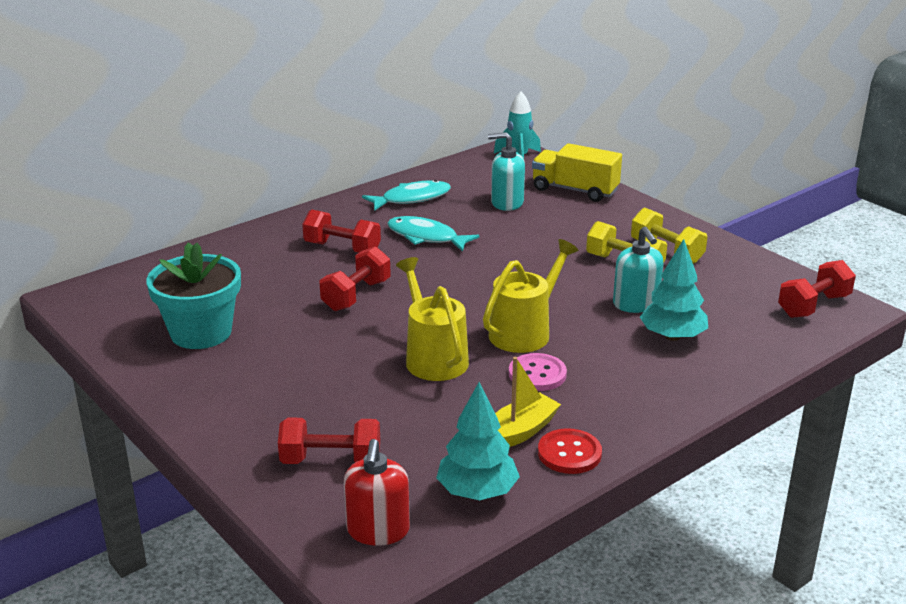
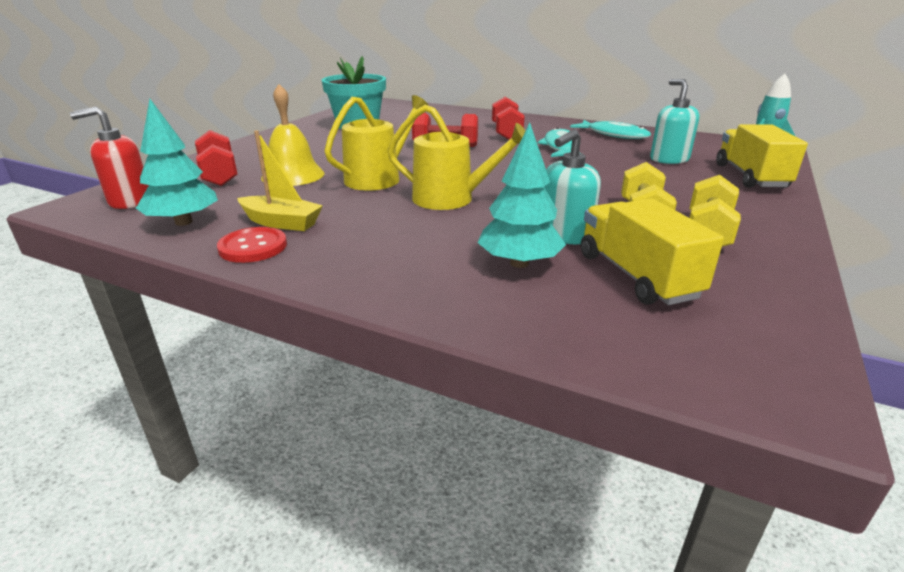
camera: 65 degrees right, 0 degrees up
pink button [509,353,567,391] -> none
red dumbbell [778,260,856,318] -> none
none -> yellow bell [261,84,324,186]
none -> yellow truck [581,198,724,305]

